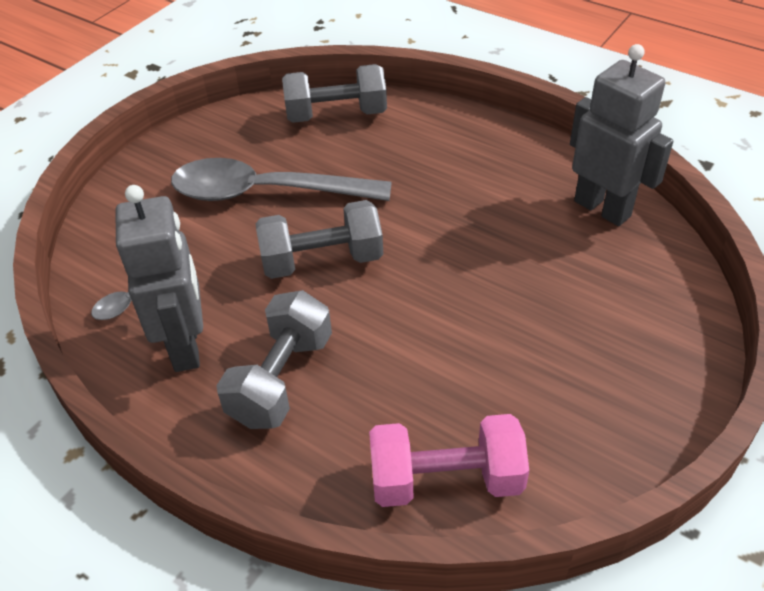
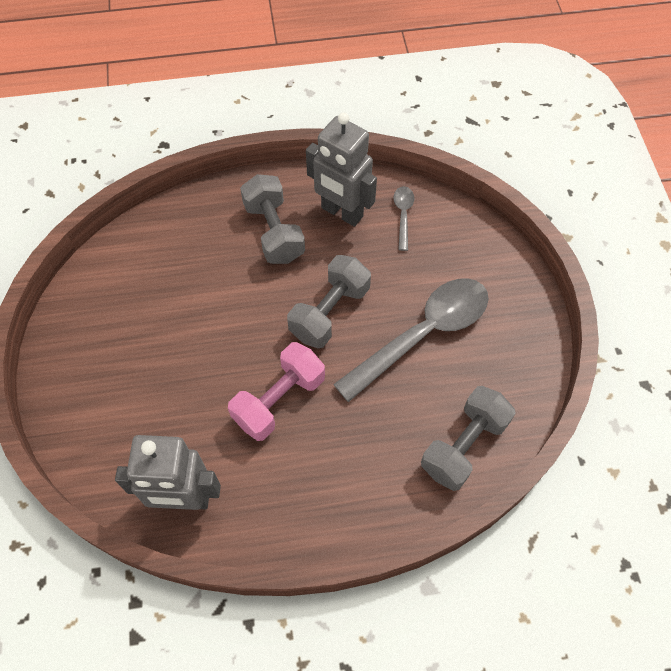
camera: 135 degrees right, 15 degrees up
pink dumbbell [369,414,529,507] -> pink dumbbell moved to [228,342,325,441]

